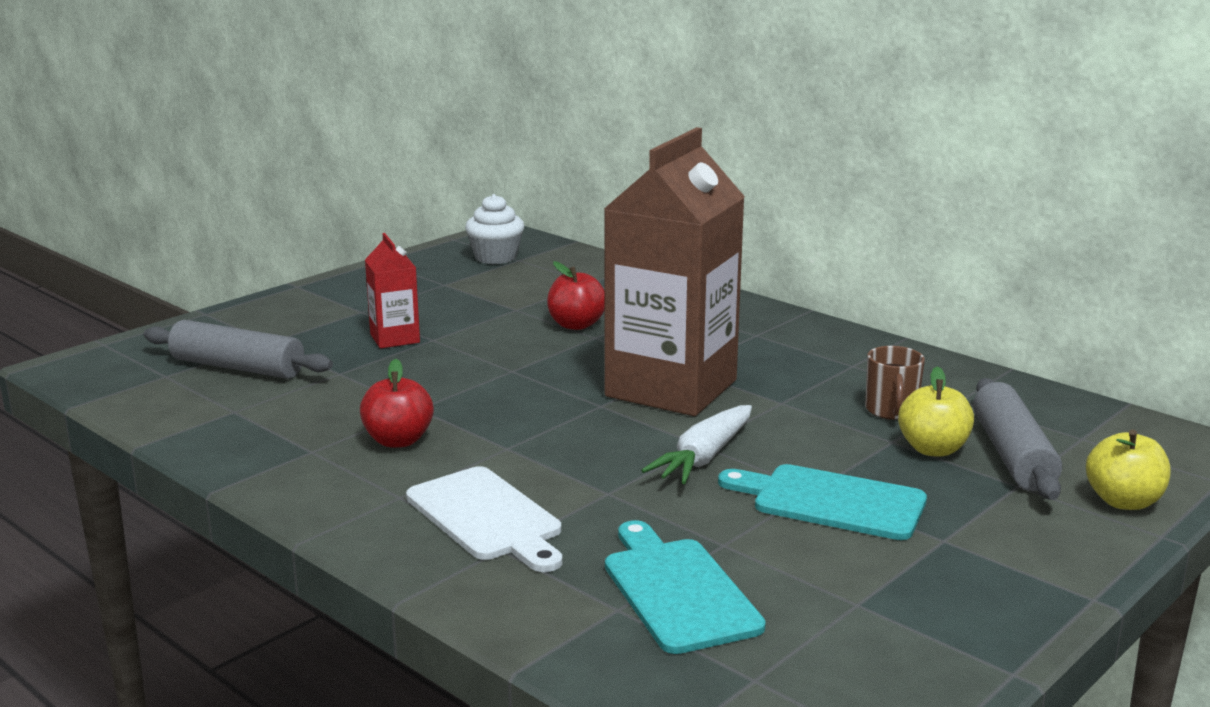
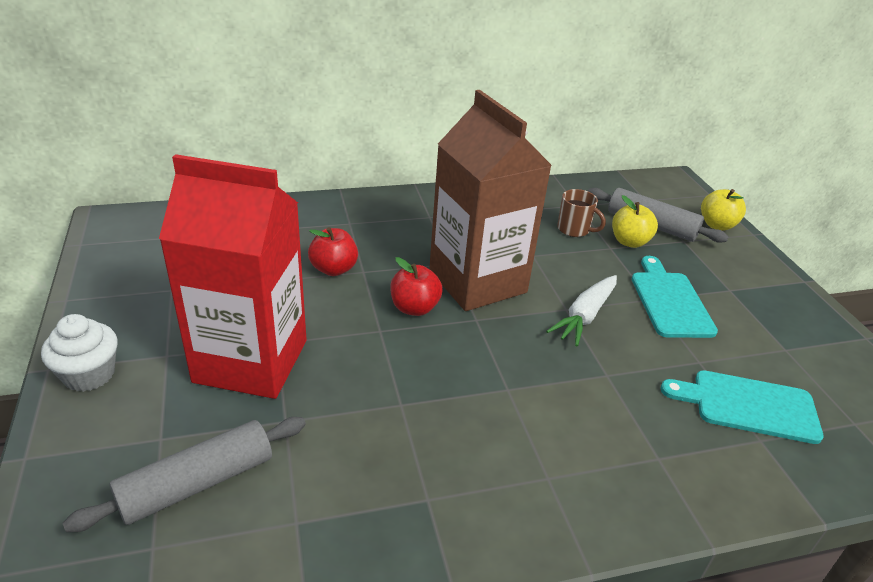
camera: 60 degrees left, 15 degrees up
red apple [360,359,434,448] -> red apple moved to [390,257,443,316]
red carton [365,233,420,348] -> red carton [159,154,307,399], size x2.23
white cutting board [406,466,562,572] -> none
white cupcake [465,194,524,264] -> white cupcake moved to [41,314,118,392]
white carrot [641,405,752,484] -> white carrot turned 60 degrees clockwise [546,275,617,346]
turquoise cutting board [718,464,927,540] -> turquoise cutting board turned 120 degrees clockwise [632,256,718,338]

